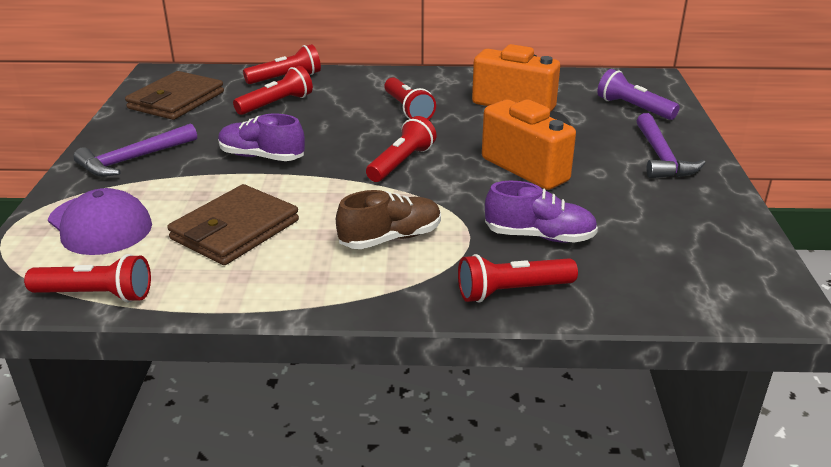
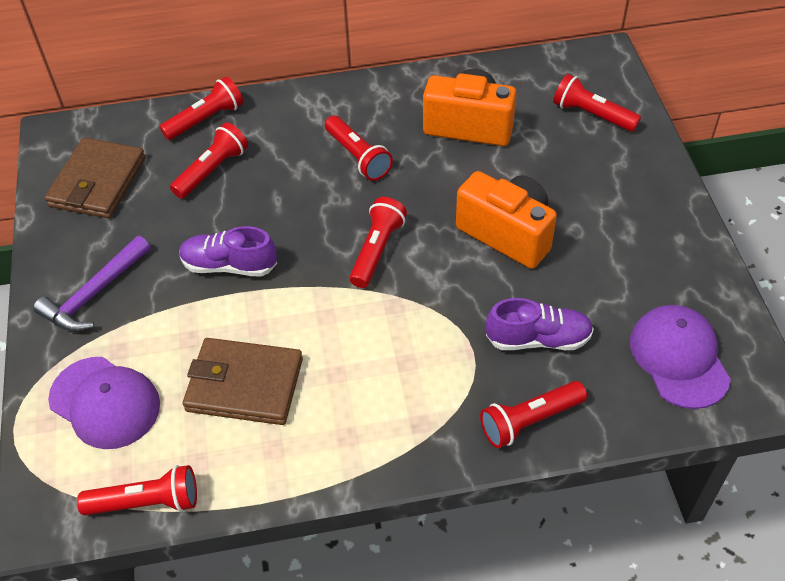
camera: 10 degrees left, 20 degrees up
brown wallet [167,184,299,265] -> brown wallet turned 75 degrees clockwise [183,338,303,425]
brown shoe [336,190,441,249] -> none
purple flashlight [597,69,680,120] -> red flashlight [553,74,641,132]
purple hammer [636,113,705,178] -> none
none -> purple cap [630,305,731,409]

